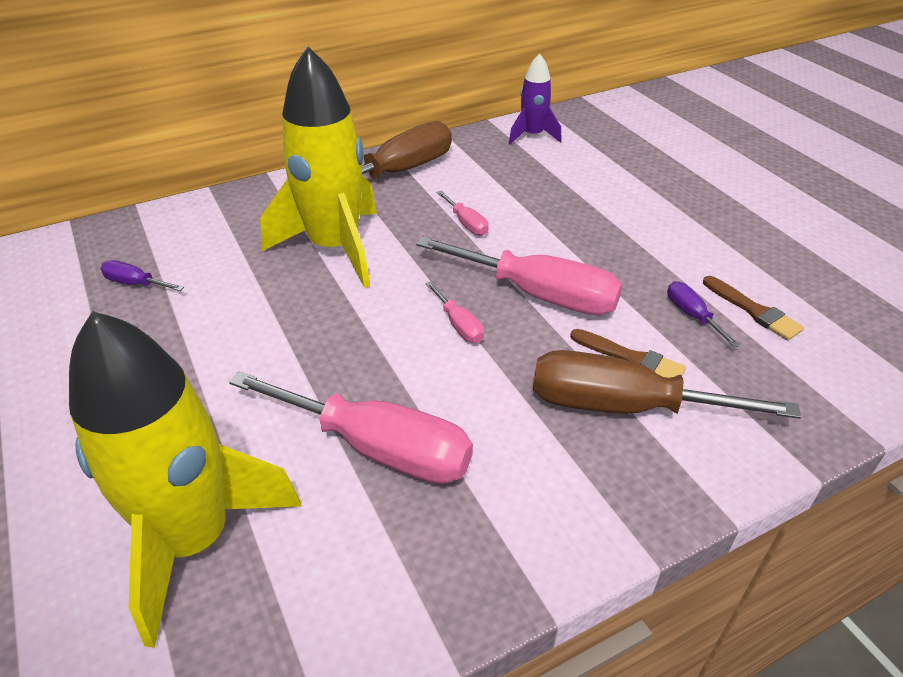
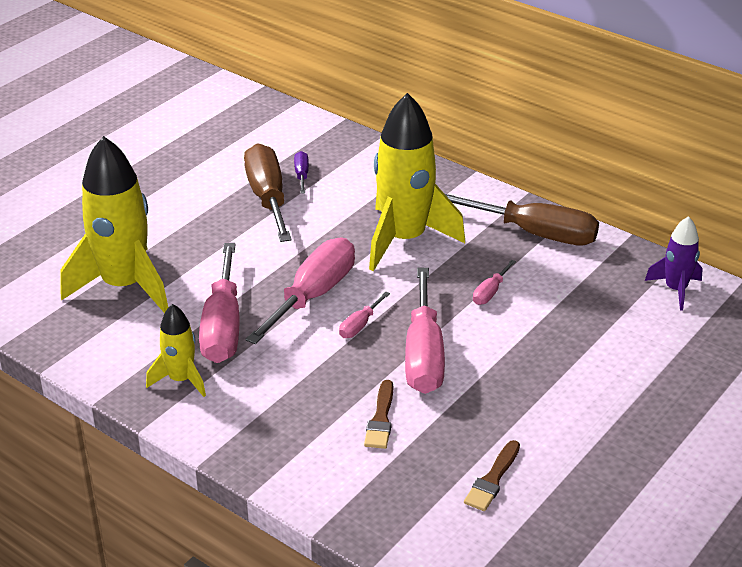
camera: 65 degrees right, 5 degrees down
brown screwdriver [533,350,801,419] -> brown screwdriver moved to [244,143,292,242]
purple screwdriver [667,281,740,348] -> none
none -> yellow rocket [146,304,206,397]
none -> pink screwdriver [245,238,355,344]

